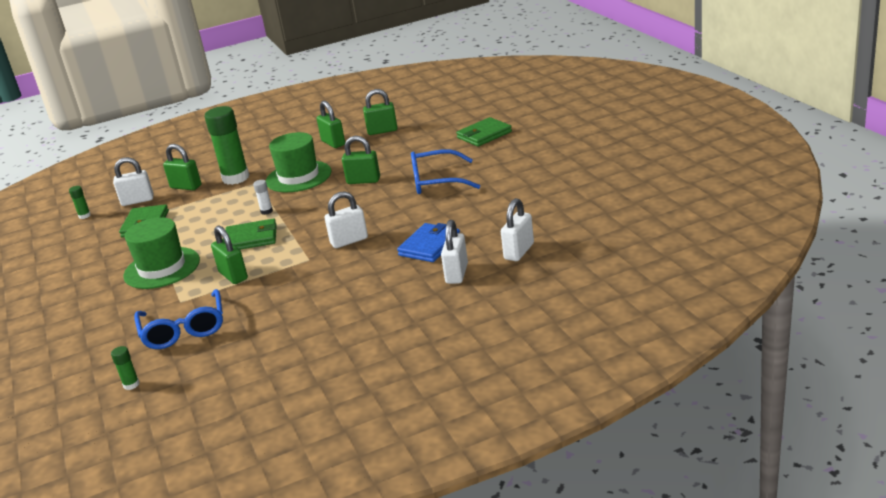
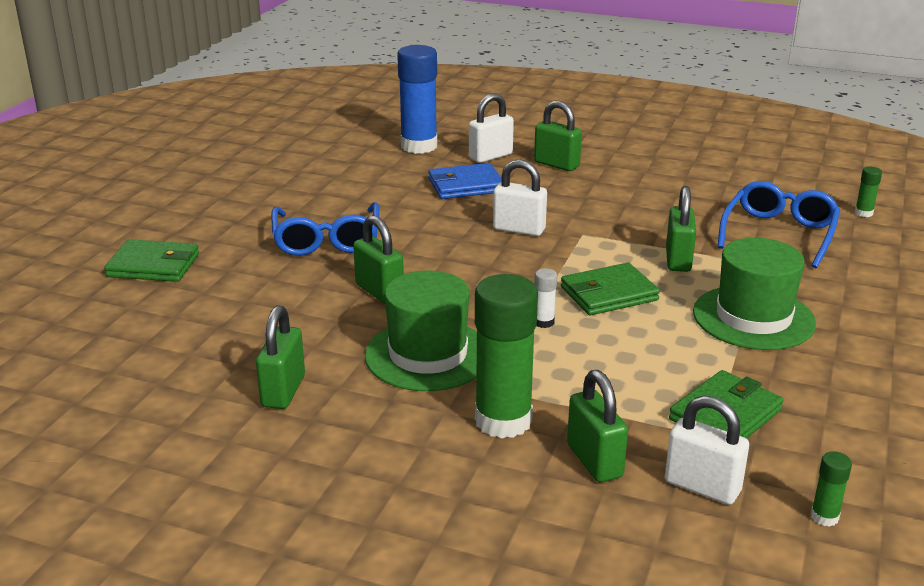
camera: 140 degrees left, 0 degrees up
green wallet [225,219,277,250] -> green wallet turned 60 degrees counterclockwise [561,263,660,315]
green padlock [363,89,397,135] -> green padlock moved to [534,101,582,171]
blue glasses [411,149,480,194] -> blue glasses turned 45 degrees clockwise [271,202,379,256]
white padlock [501,198,534,261] -> blue glue stick [397,45,437,154]

